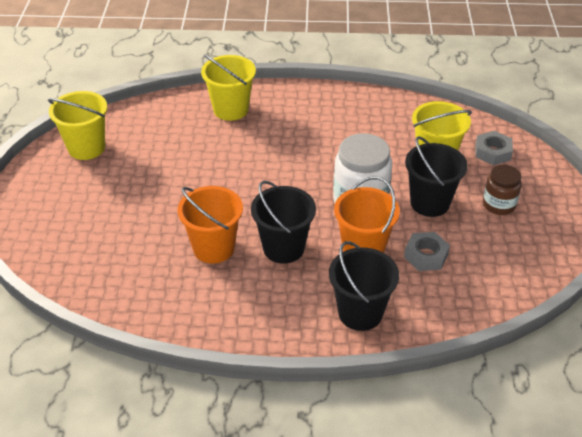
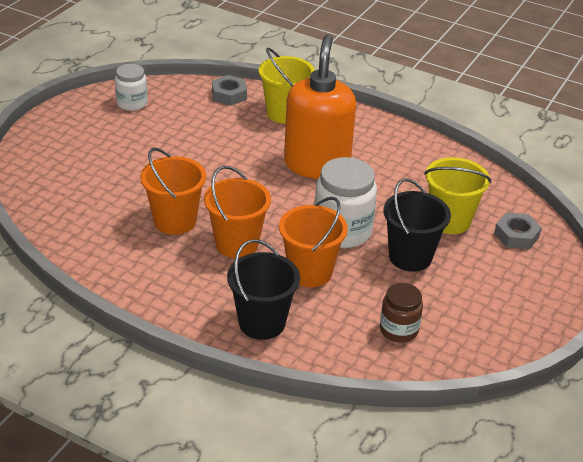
camera: 25 degrees right, 5 degrees down
yellow bucket [48,91,107,160] -> white jar [115,64,148,111]
black bucket [251,181,316,264] -> orange bucket [204,166,271,258]
grey nut [404,232,450,271] -> grey nut moved to [212,75,247,106]
brown jar [483,165,522,215] -> brown jar moved to [380,283,423,343]
none -> orange soap dispenser [284,34,356,179]

